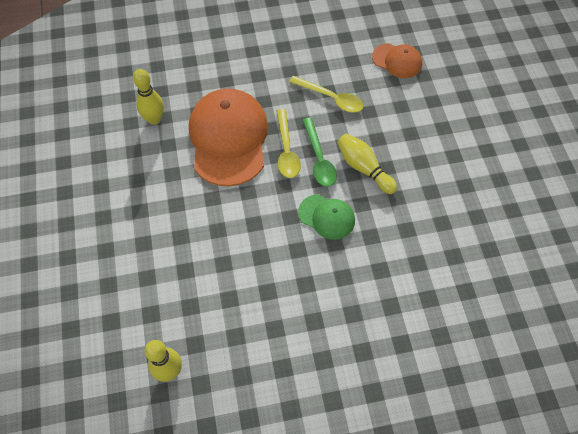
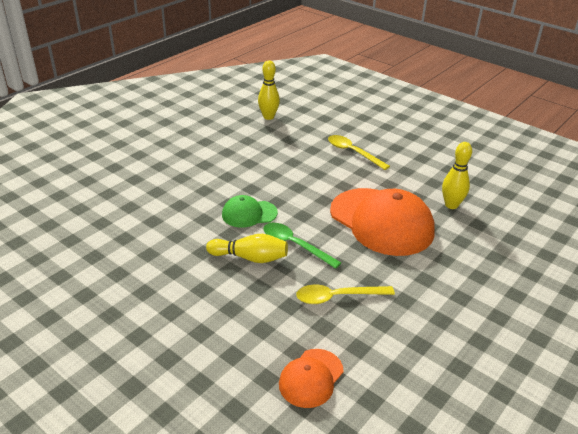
camera: 140 degrees right, 25 degrees down
yellow spoon [277,109,301,178] -> yellow spoon moved to [328,135,390,170]
orange cap [372,43,422,78] -> orange cap turned 45 degrees counterclockwise [279,349,344,408]

